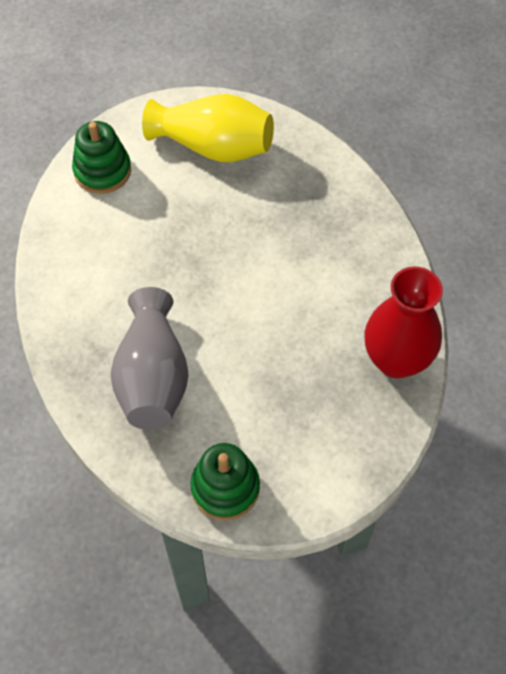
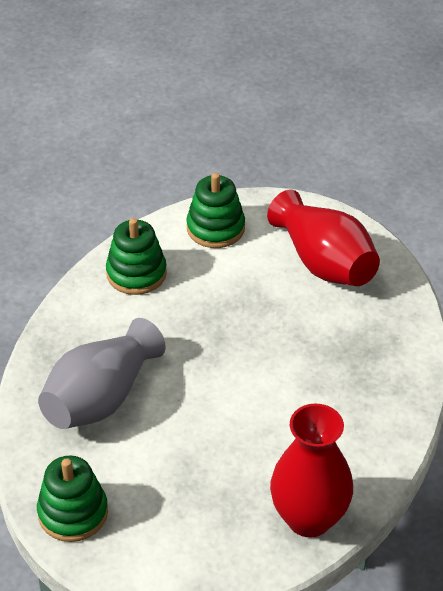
camera: 40 degrees right, 15 degrees down
yellow vase [142,94,274,162] -> red vase [267,190,380,286]
none -> green stacking toy [106,218,167,295]

